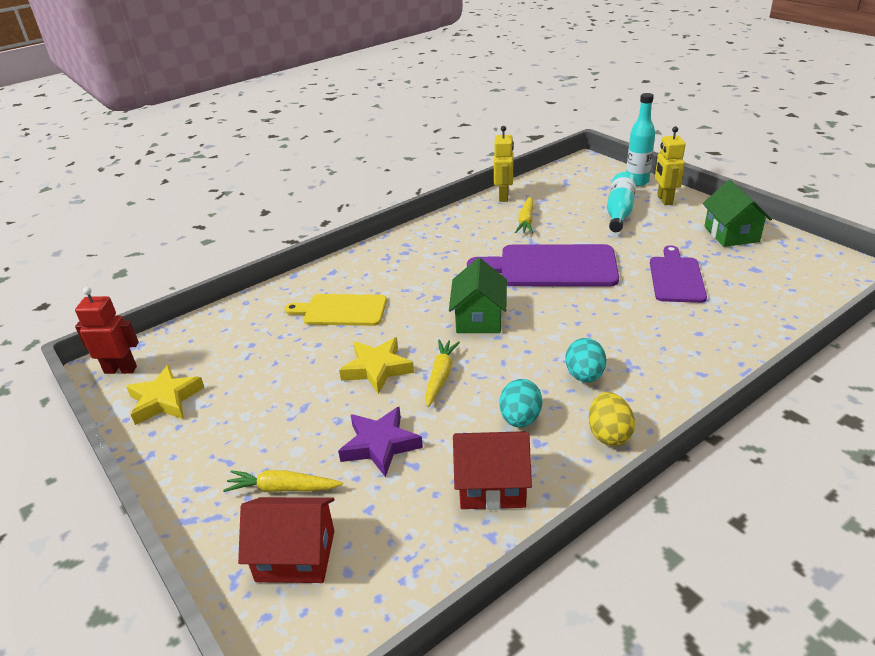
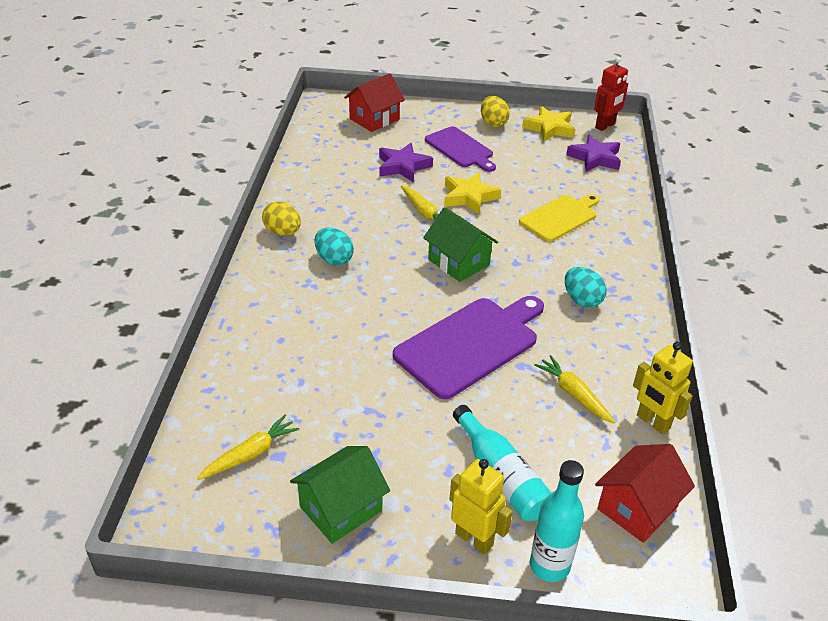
camera: 130 degrees right, 5 degrees up
yellow carrot [223,470,343,492] -> yellow carrot moved to [197,415,300,480]
red house [453,431,532,510] -> red house moved to [595,444,695,543]
turquoise egg [500,379,543,427] -> turquoise egg moved to [565,267,607,308]
purple cutting board [650,245,707,303] -> purple cutting board moved to [425,126,496,172]
green house [703,180,772,247] -> green house turned 75 degrees counterclockwise [290,446,390,544]
none -> yellow egg [481,96,510,127]
none -> purple star [566,134,621,172]

